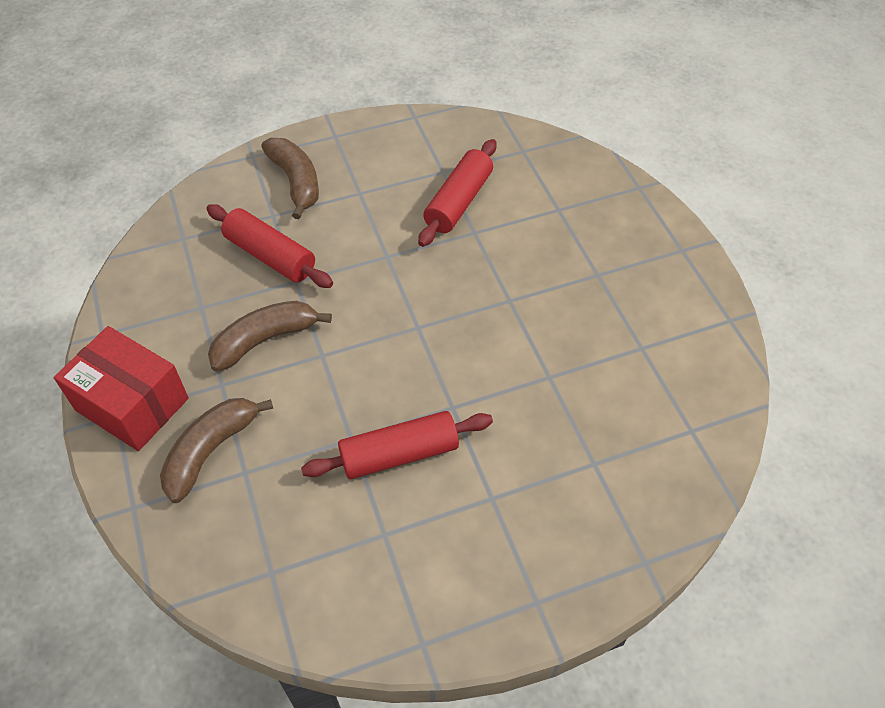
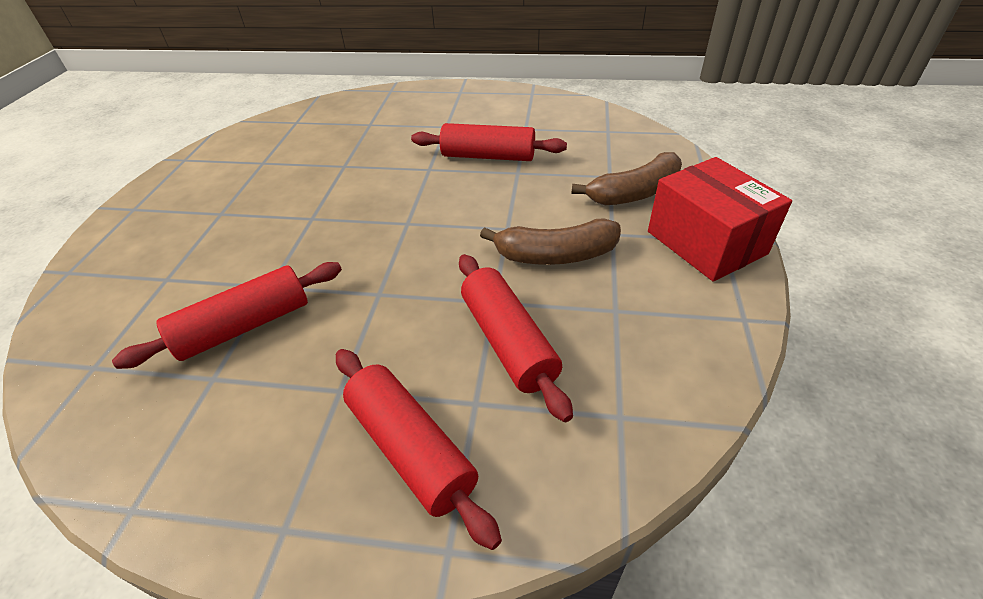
camera: 150 degrees left, 10 degrees down
brown banana [261,138,319,219] -> red rolling pin [336,349,502,550]

